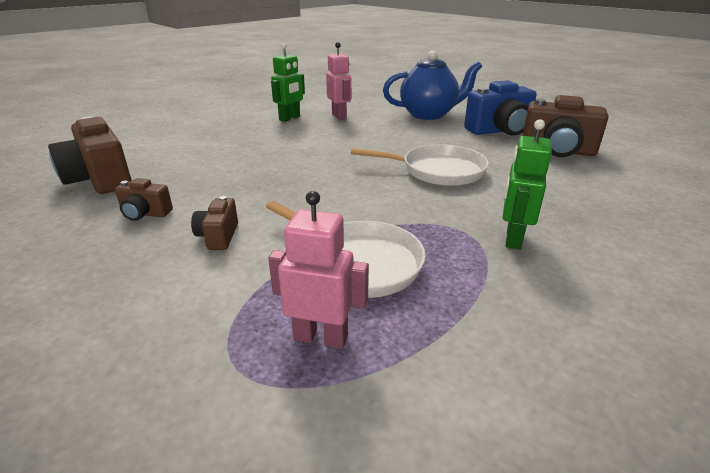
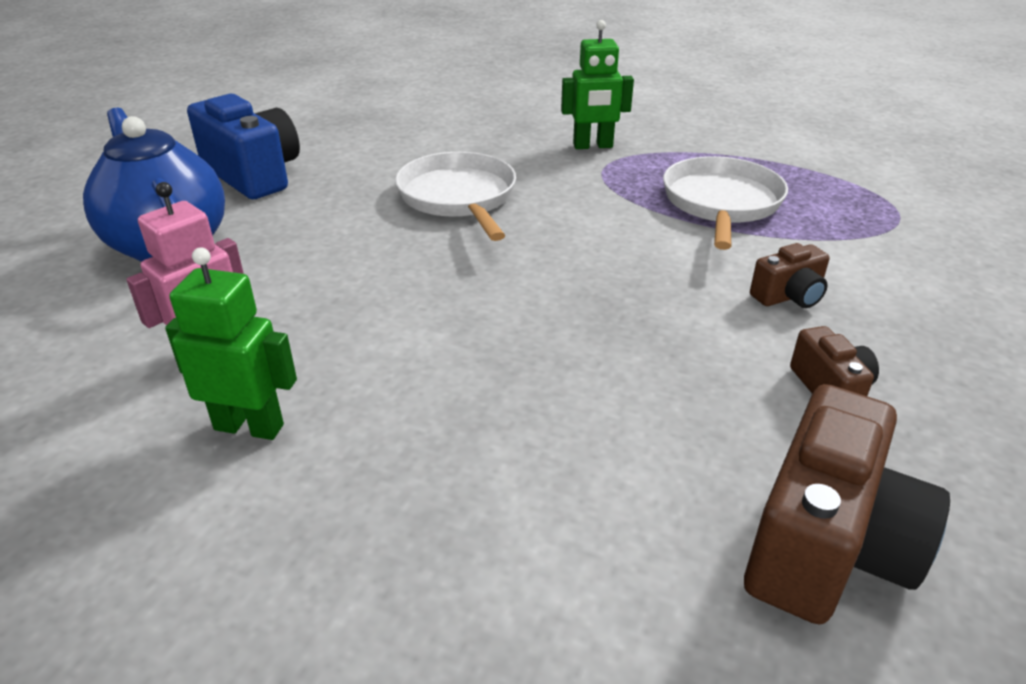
camera: 115 degrees left, 5 degrees up
pink robot [268,191,369,349] -> none
brown camera [522,95,608,157] -> none

